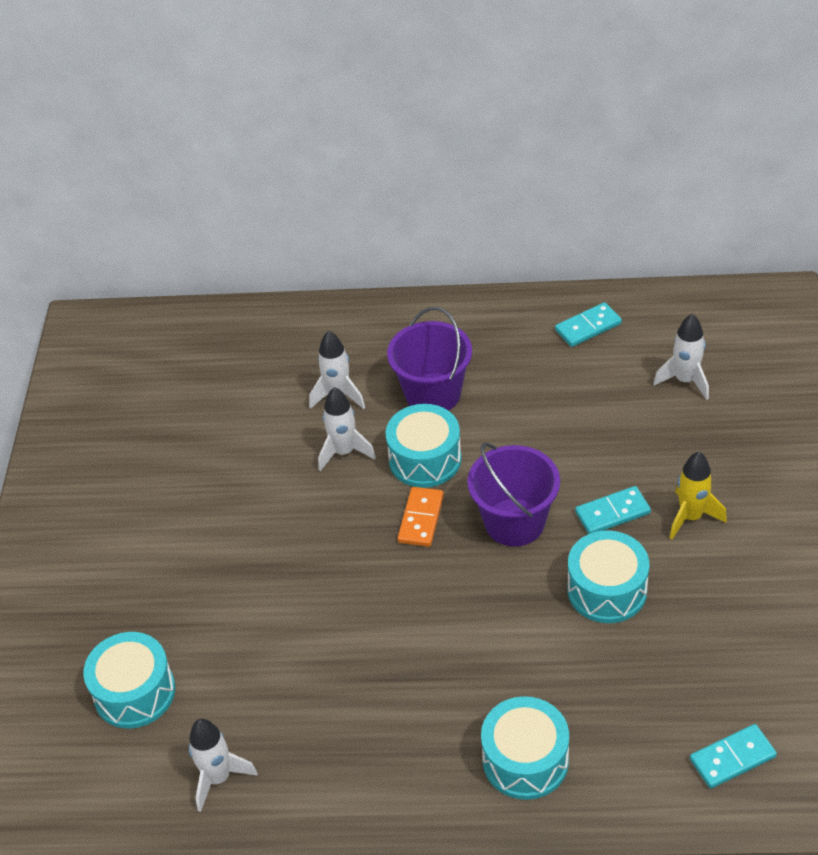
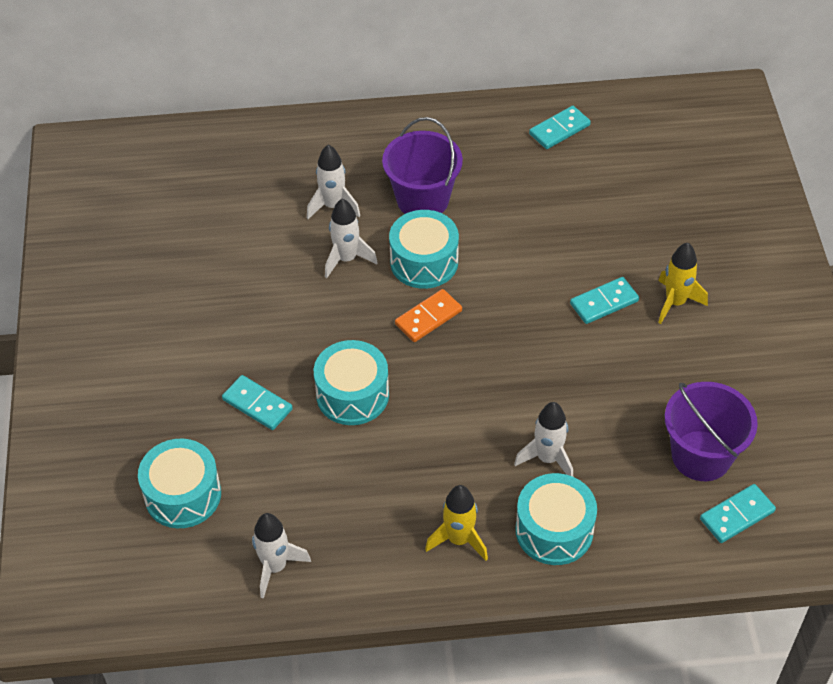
camera: 10 degrees left, 5 degrees up
orange domino [398,487,444,547] -> orange domino turned 45 degrees clockwise [395,289,462,342]
purple bucket [467,443,560,547] -> purple bucket moved to [664,382,758,481]
turquoise drum [567,531,649,623] -> turquoise drum moved to [314,340,389,425]
white rocket [653,314,709,400] -> white rocket moved to [514,402,573,477]
none -> turquoise domino [222,375,293,430]
none -> yellow rocket [425,485,488,561]

